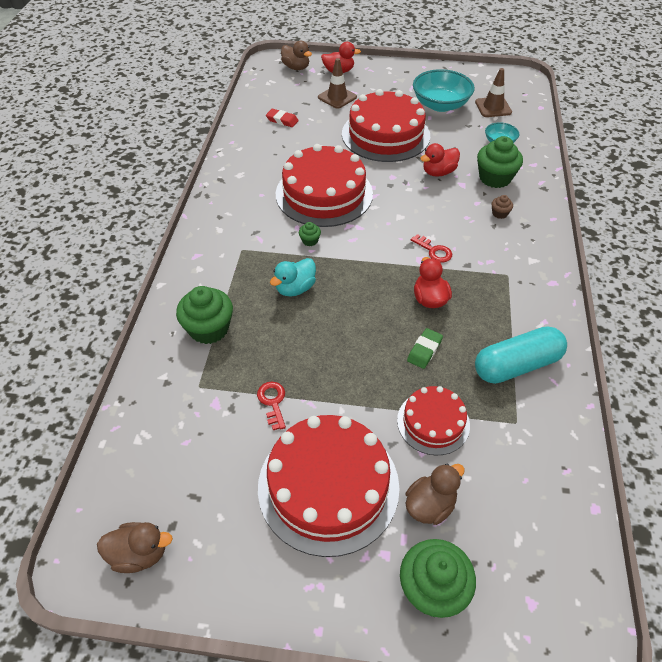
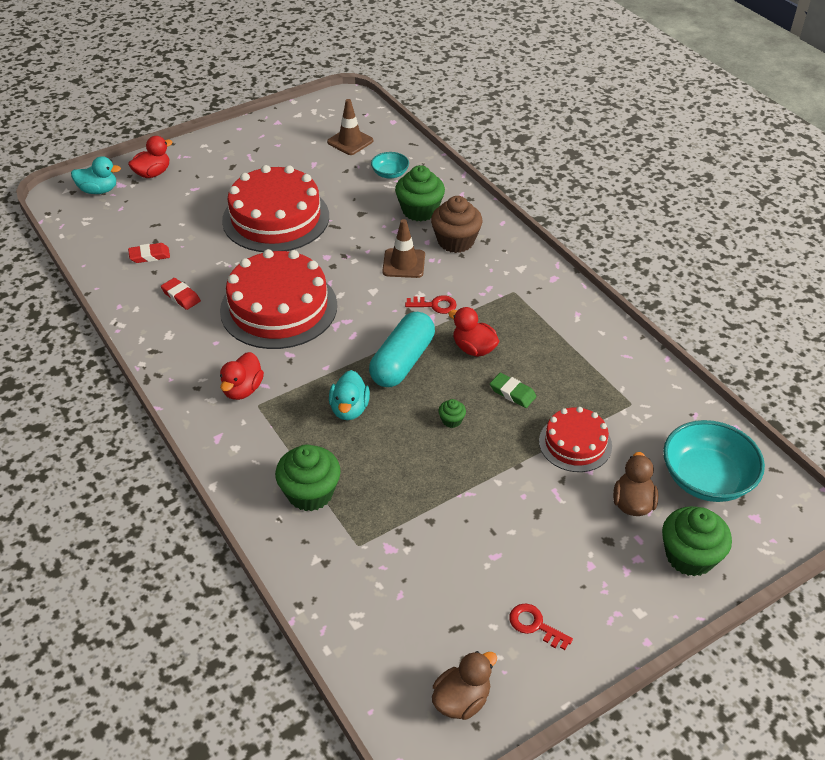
camera: 40 degrees left, 5 degrees down
red key [257,382,286,430] -> red key moved to [509,603,573,650]
red cake [258,415,399,557] -> none
brown duck [281,41,312,70] -> turquoise duck [71,156,121,194]
green cupcake [299,222,321,246] -> green cupcake moved to [438,399,466,428]
brown traffic cone [318,58,357,109] -> brown traffic cone moved to [382,219,425,278]
green eraser [407,328,443,369] -> green eraser turned 45 degrees counterclockwise [490,373,536,408]
turquoise bowl [413,69,475,112] -> turquoise bowl moved to [663,420,765,502]
red duck [420,143,460,176] -> red duck moved to [220,352,264,400]
turquoise capsule [475,326,567,384] -> turquoise capsule moved to [369,312,435,387]
brown cupcake [491,195,513,219] -> brown cupcake [431,196,482,253], size x2.19
none -> red eraser [161,278,201,310]

